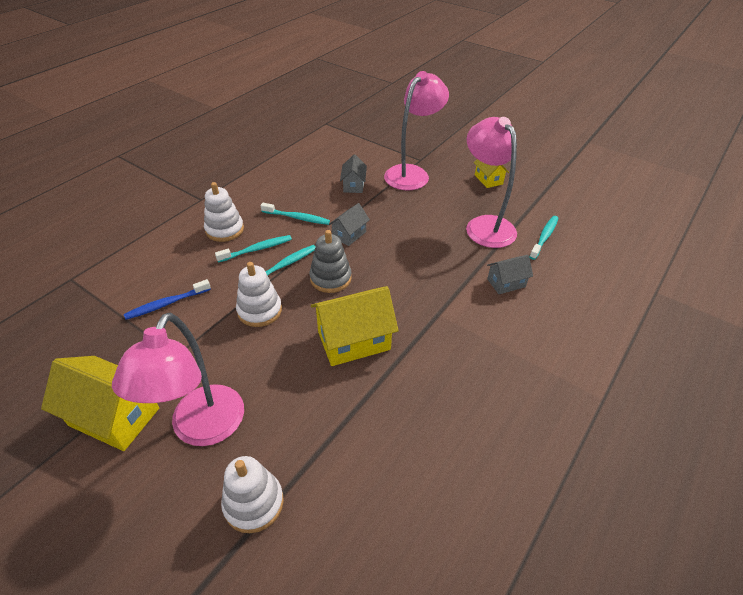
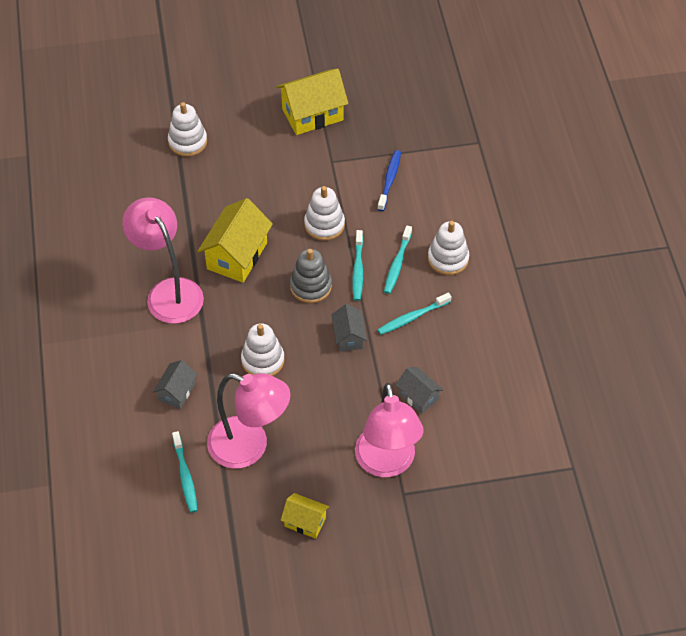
camera: 135 degrees right, 10 degrees up
pink lamp [112,312,244,446] -> pink lamp moved to [122,197,204,324]
none -> white stacking toy [241,323,285,376]

